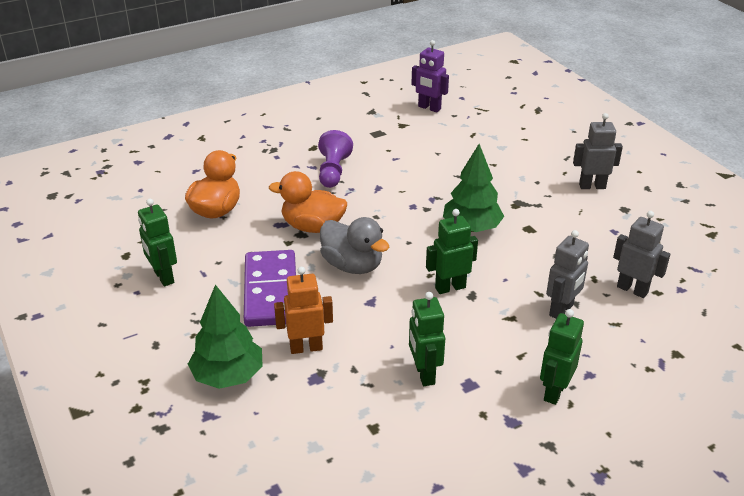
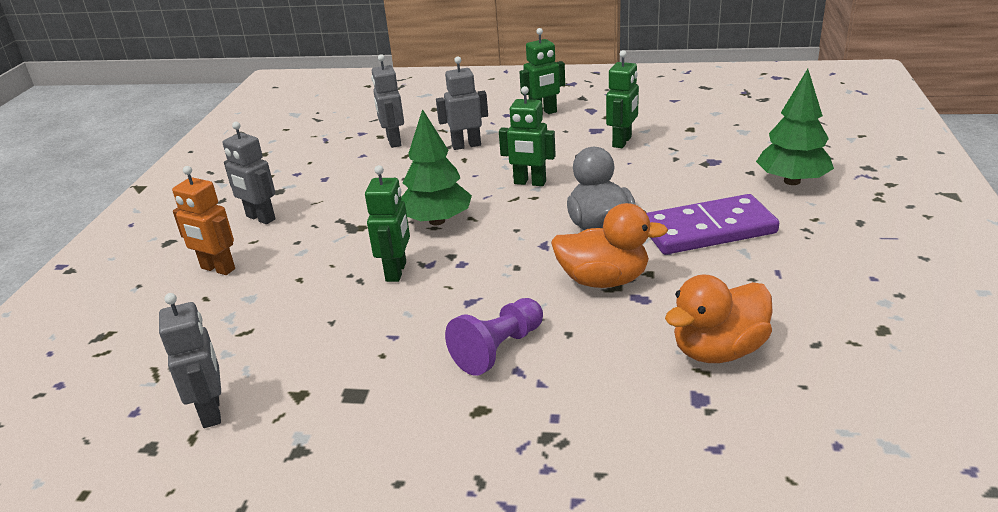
camera: 140 degrees left, 5 degrees down
green robot [138,199,177,286] -> green robot moved to [365,165,410,282]
purple domino [244,250,296,327] -> purple domino turned 45 degrees clockwise [647,194,779,255]
orange duck [269,171,347,233] -> orange duck turned 45 degrees counterclockwise [551,203,668,288]
orange robot [274,267,333,354] -> orange robot moved to [172,166,235,275]
purple robot [411,40,449,112] -> grey robot [159,293,221,428]

